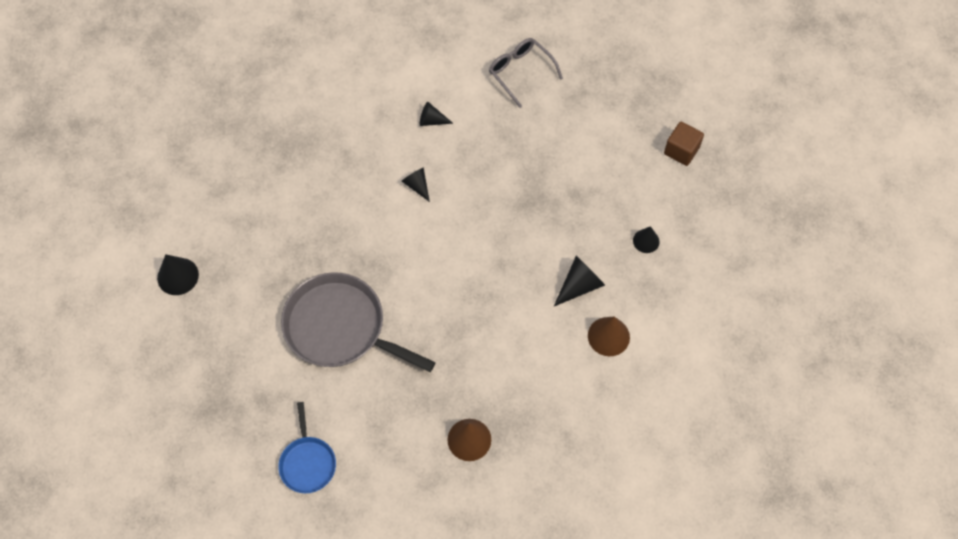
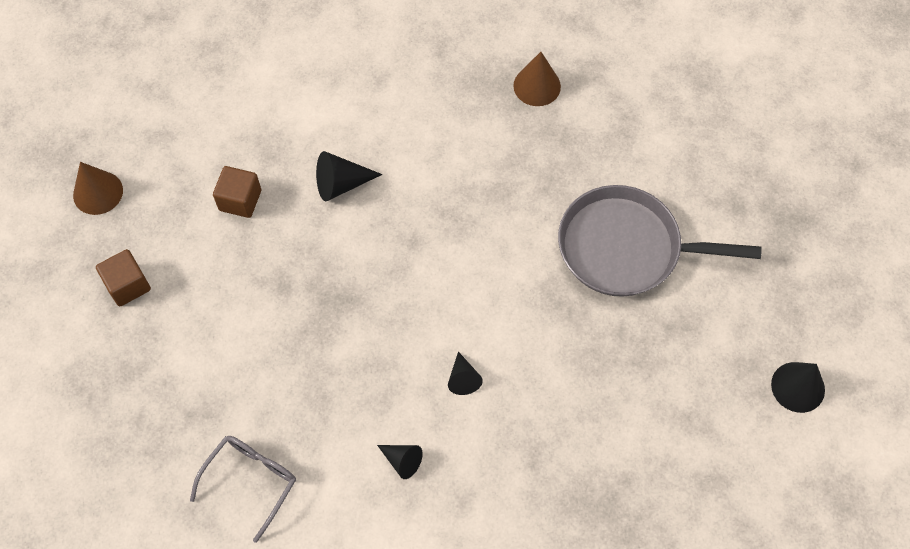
camera: 155 degrees left, 0 degrees up
blue pan [278,402,336,493] -> none
grey pan [281,272,436,372] -> grey pan turned 135 degrees clockwise [558,185,761,297]
grey glasses [489,38,563,108] -> grey glasses turned 135 degrees counterclockwise [190,436,296,543]
brown cone [588,317,630,356] -> brown cone moved to [73,162,123,215]
black cone [633,226,660,253] -> brown cube [213,166,261,218]

